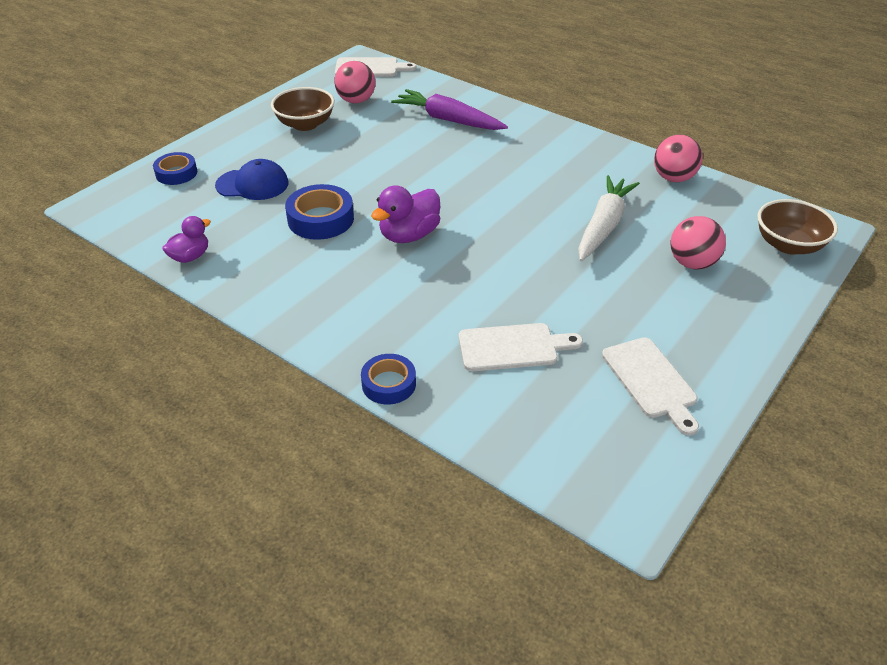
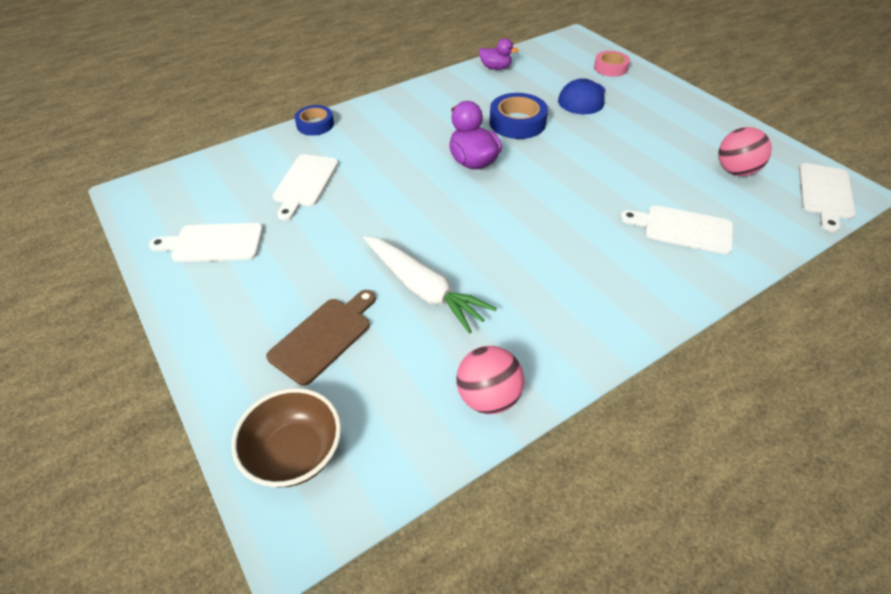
camera: 110 degrees right, 5 degrees up
blue tape [153,152,197,185] -> pink tape [594,51,630,77]
purple duck [162,216,211,263] -> purple duck turned 45 degrees counterclockwise [479,38,519,70]
brown bowl [271,87,335,131] -> none
purple carrot [391,89,508,130] -> white cutting board [620,205,733,254]
pink ball [671,216,726,269] -> brown cutting board [266,290,376,386]

